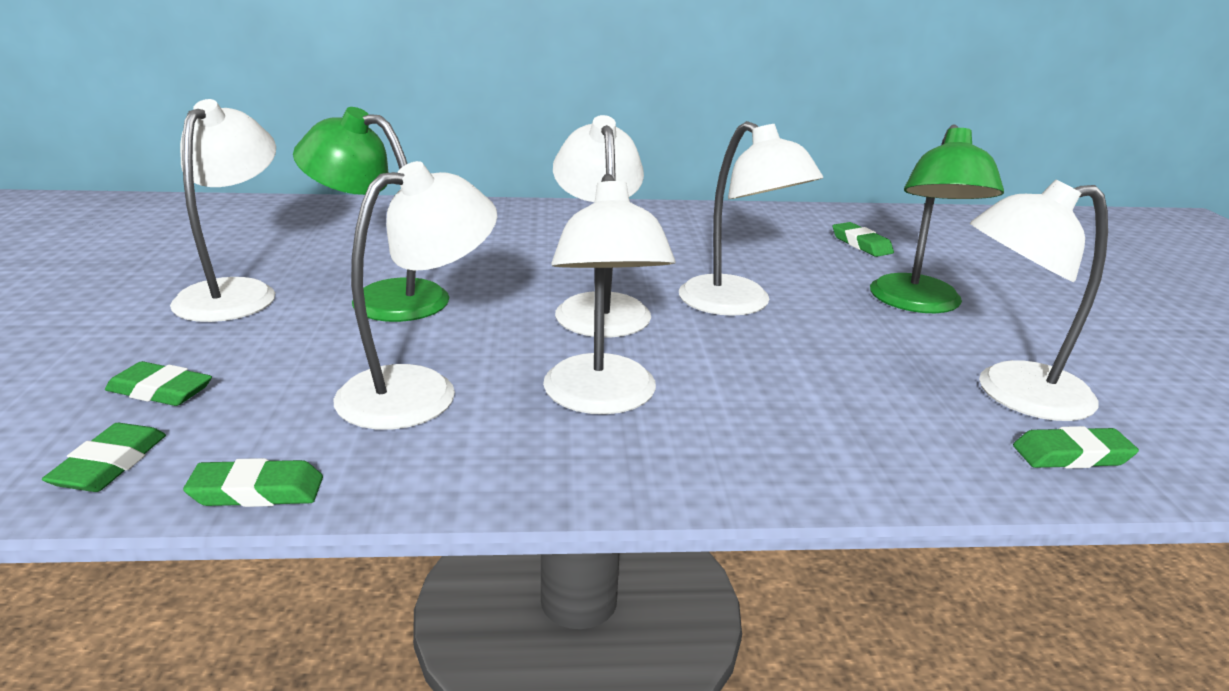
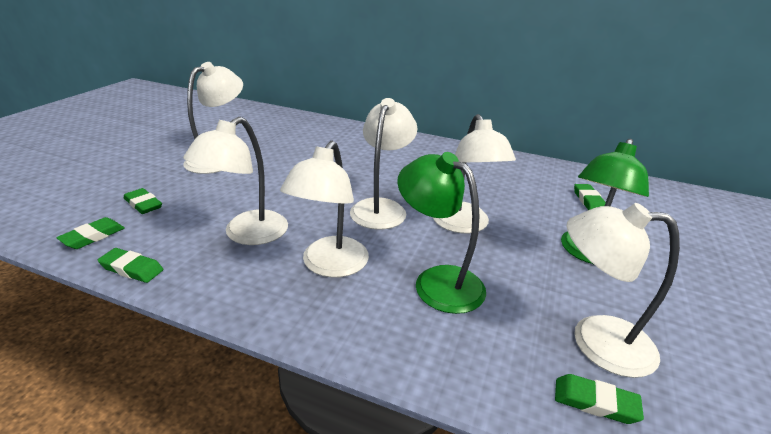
camera: 25 degrees right, 5 degrees up
green lamp [293,107,450,322] -> green lamp moved to [397,152,486,314]
white lamp [334,161,497,430] -> white lamp turned 135 degrees clockwise [183,117,288,245]

